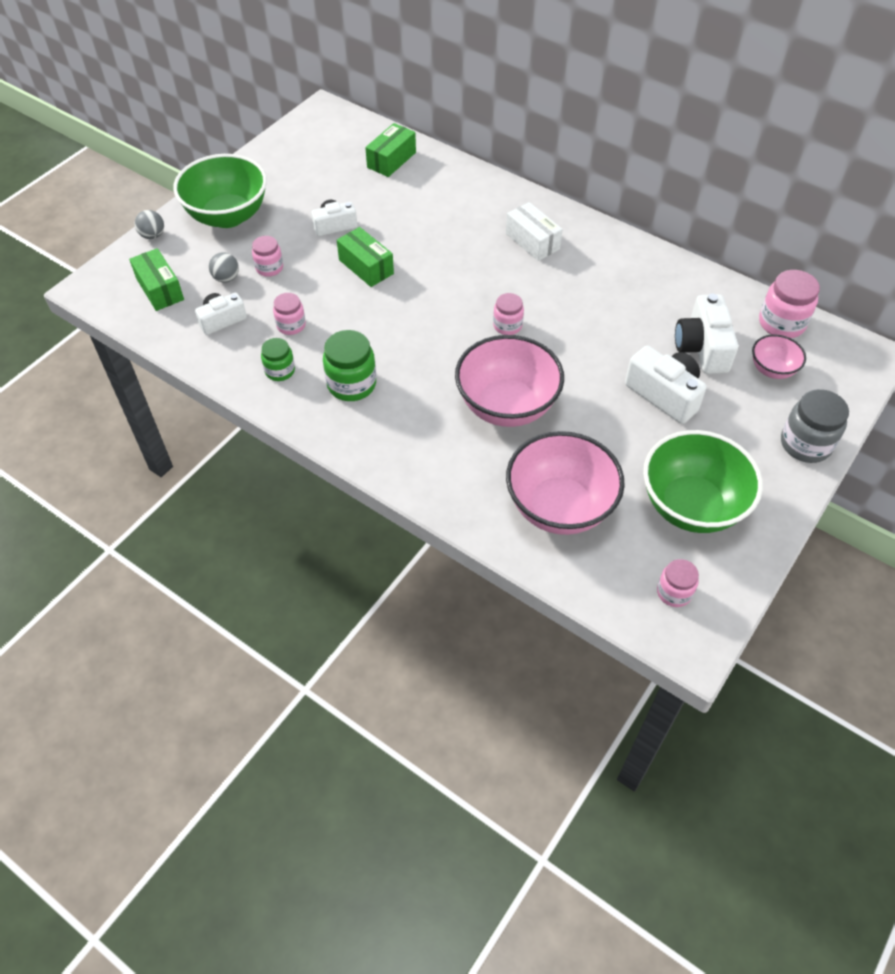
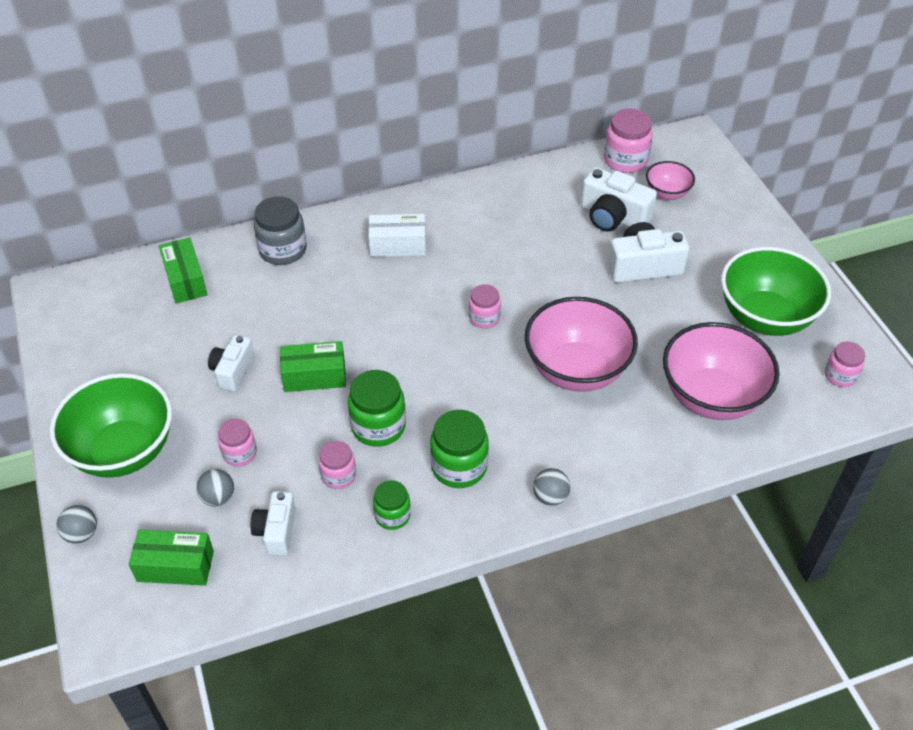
camera: 55 degrees left, 5 degrees down
grey jar [781,389,849,463] -> grey jar moved to [254,196,306,265]
none -> green jar [348,370,406,447]
none -> grey ball [533,468,570,506]

